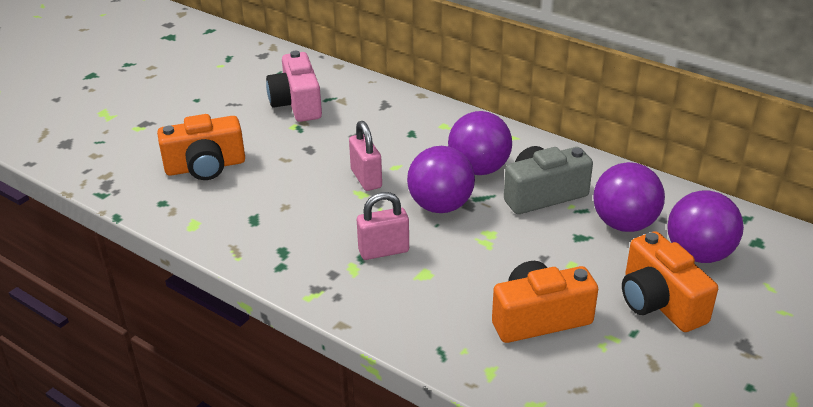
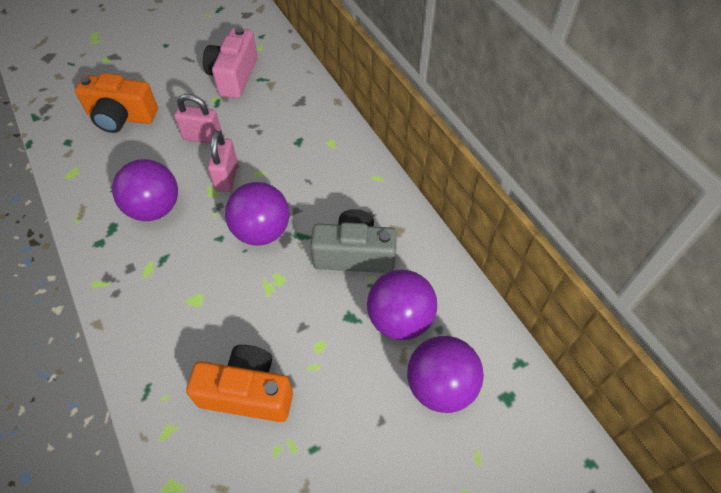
camera: 25 degrees right, 20 degrees up
pink padlock [357,192,409,260] -> pink padlock moved to [174,94,222,144]
purple ball [448,111,512,175] -> purple ball moved to [112,159,178,221]
orange camera [622,231,718,332] -> none

